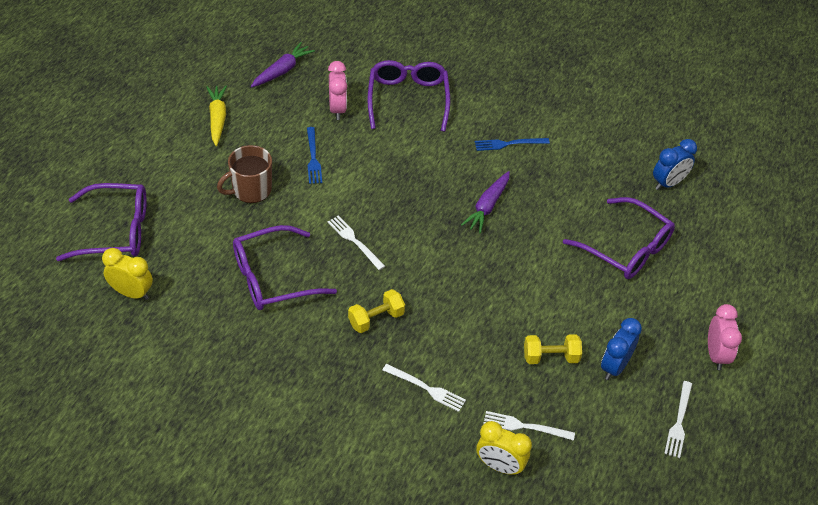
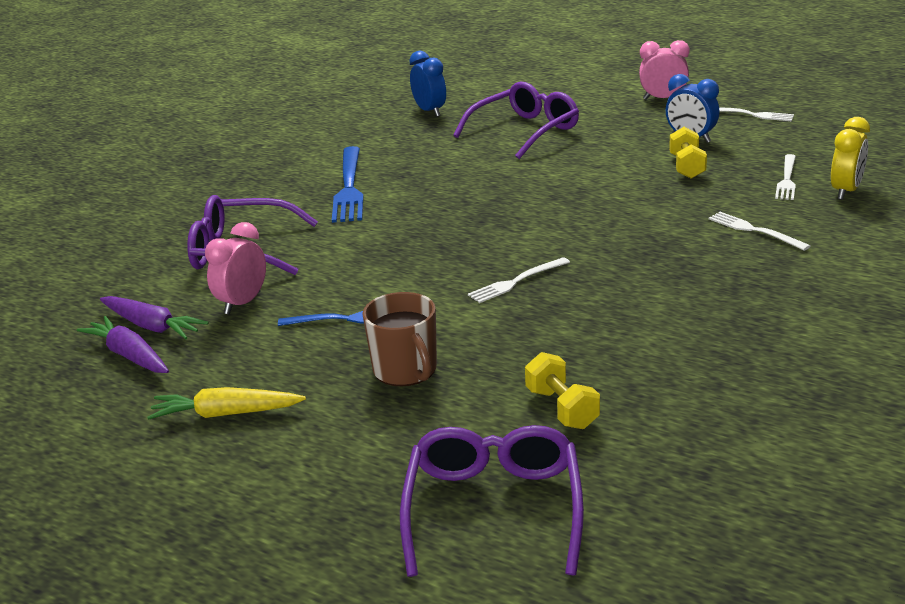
camera: 80 degrees left, 20 degrees down
yellow clock [102,248,153,300] -> none
purple glasses [233,225,337,310] -> none
pink clock [328,61,347,120] -> pink clock turned 60 degrees counterclockwise [205,222,266,315]
yellow dumbbell [348,289,405,333] -> yellow dumbbell moved to [525,352,600,429]
white fork [383,364,466,412] -> white fork turned 75 degrees counterclockwise [709,212,811,251]
purple carrot [461,171,510,233] -> purple carrot moved to [100,296,209,339]
blue fork [475,138,550,151] -> blue fork [332,146,363,223], size x1.73

